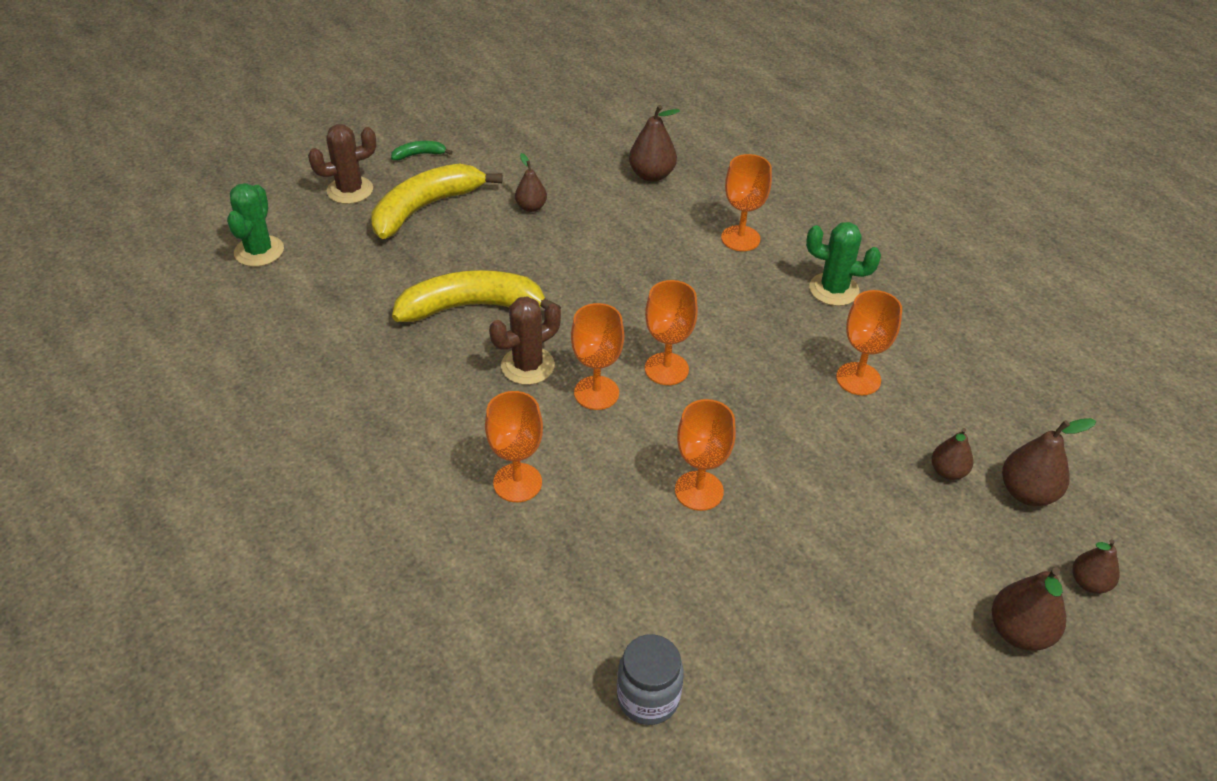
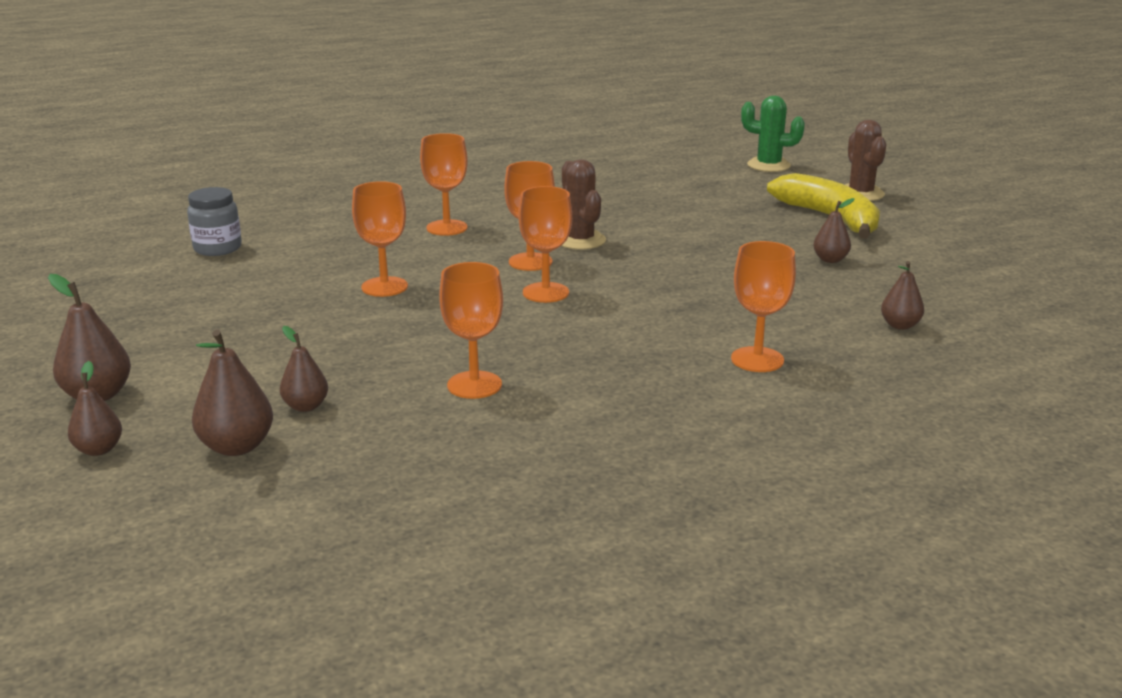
camera: 105 degrees right, 20 degrees down
green banana [391,141,453,160] -> none
yellow banana [392,270,561,322] -> none
brown pear [629,105,680,182] -> brown pear [881,261,924,330], size x0.65
green cactus [806,222,881,306] -> none

